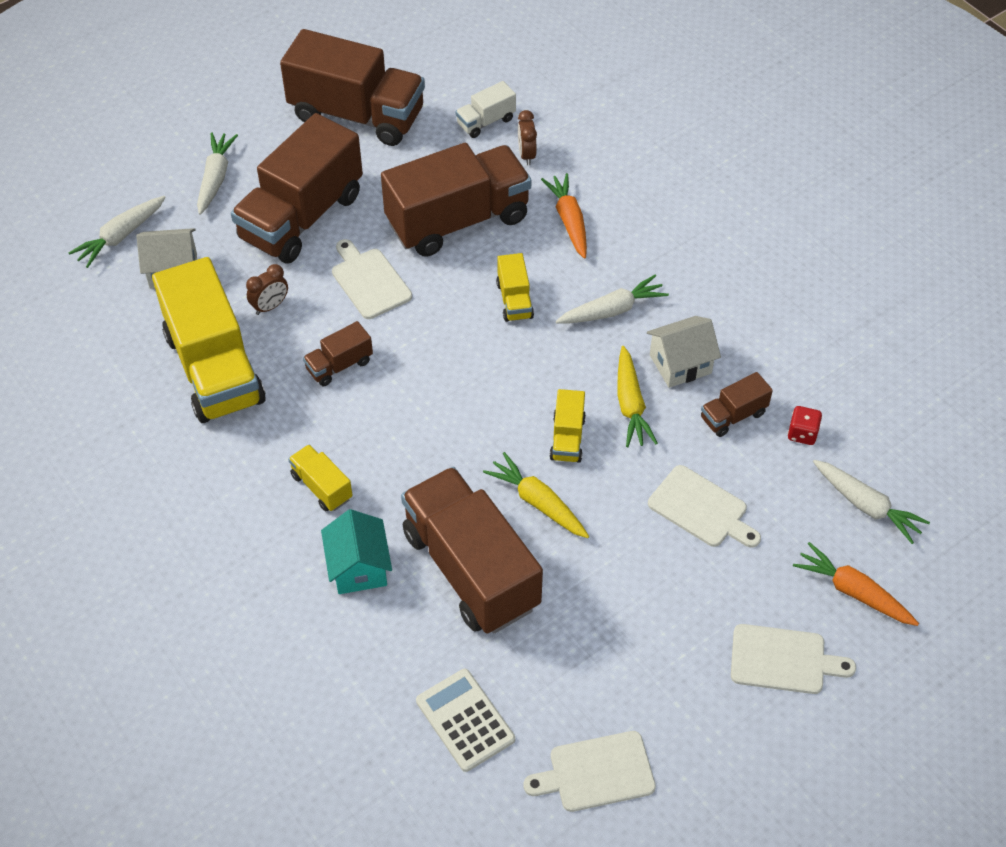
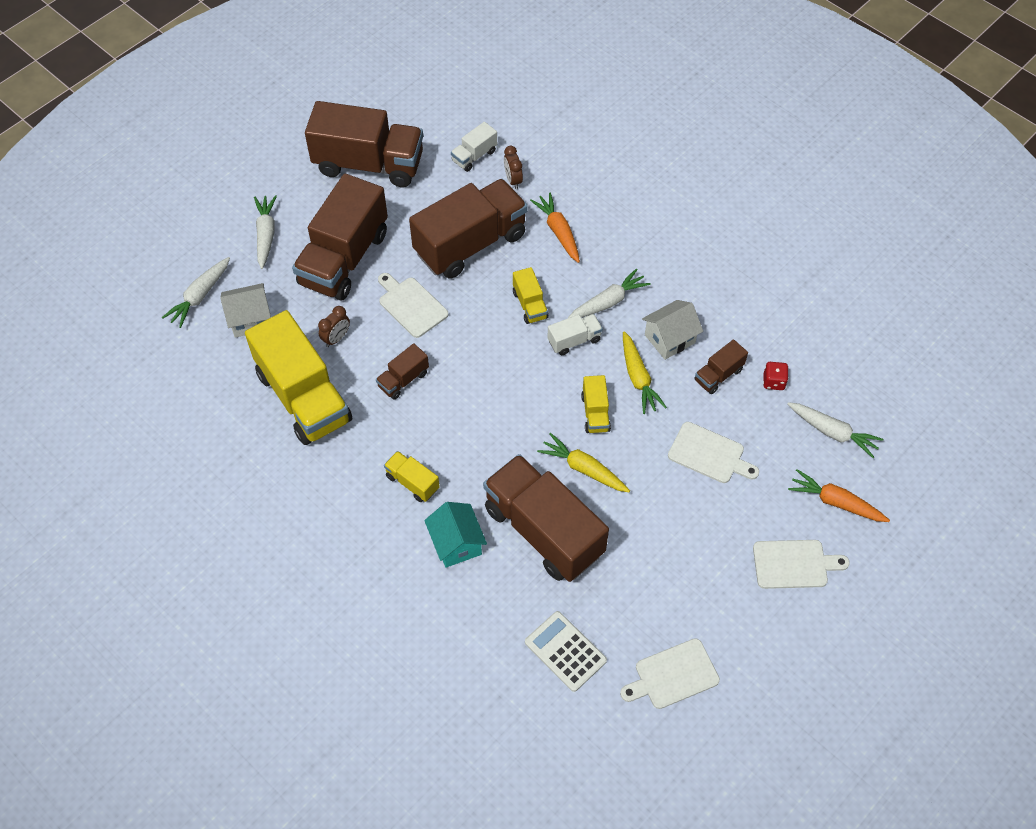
camera: 10 degrees left, 5 degrees up
none -> white truck [547,314,603,355]

